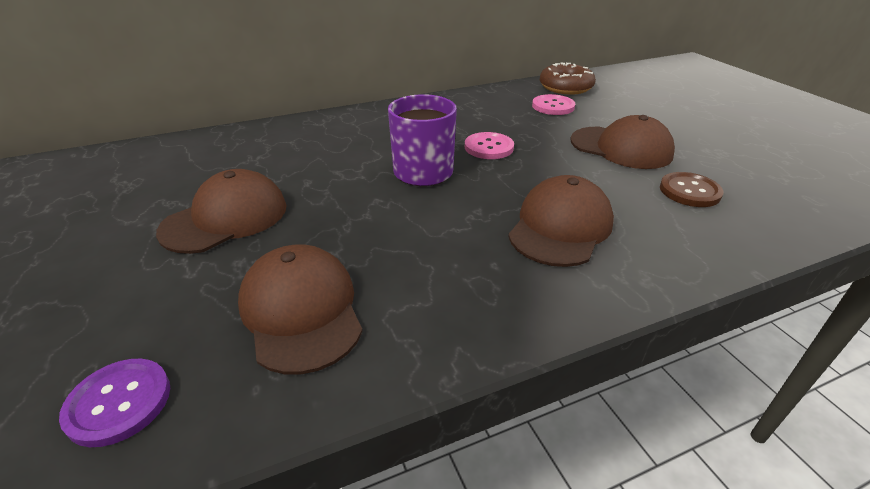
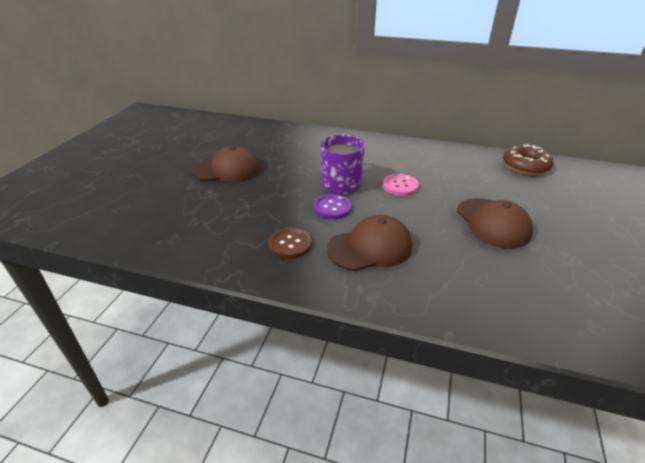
camera: 40 degrees right, 0 degrees up
purple button [59,358,170,447] -> purple button moved to [313,194,352,219]
brown cap [238,245,363,374] -> none
pink button [532,94,575,115] -> none
brown button [660,172,724,207] -> brown button moved to [268,228,312,259]

